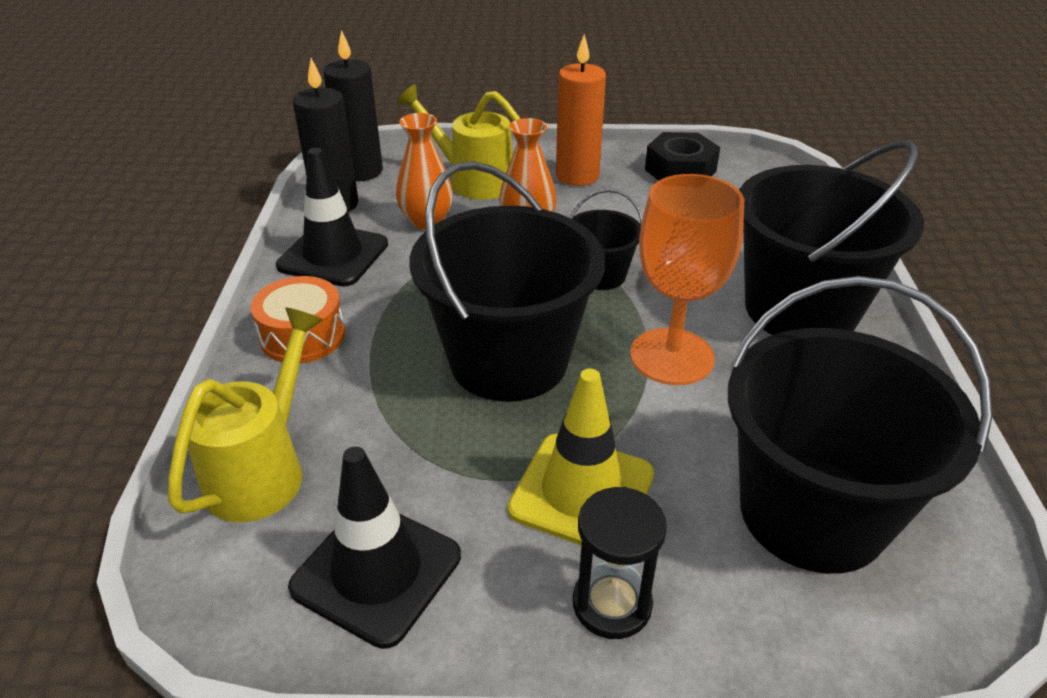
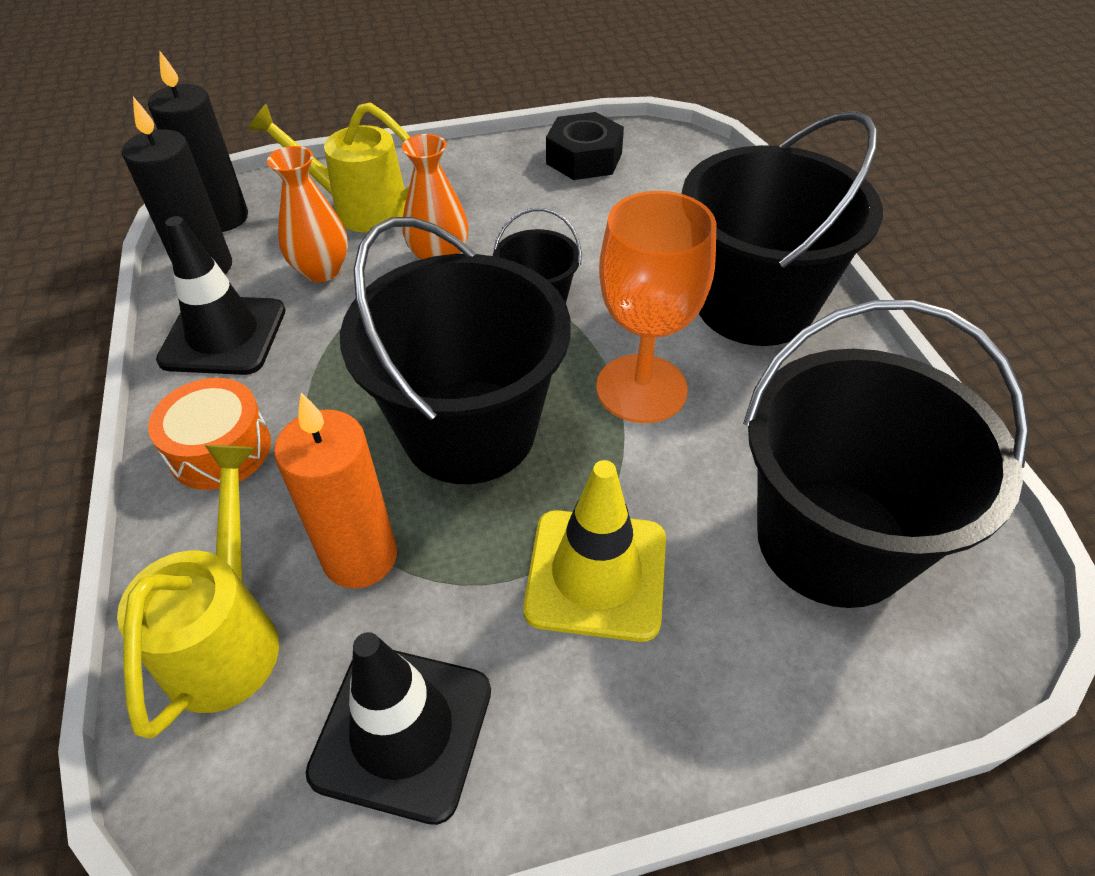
camera: 15 degrees left, 10 degrees up
orange candle [556,34,606,186] -> orange candle moved to [274,393,397,589]
black hourglass [573,487,667,639] -> none

